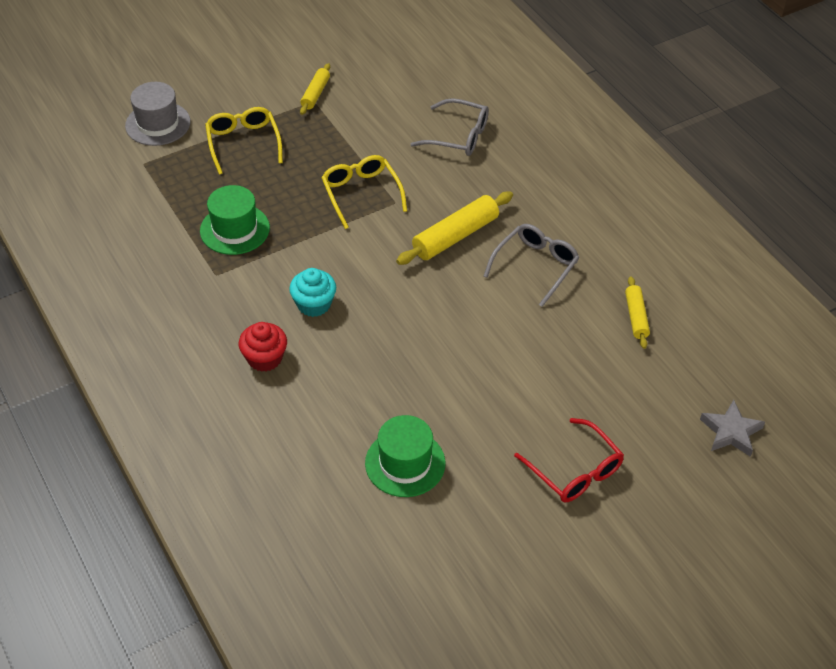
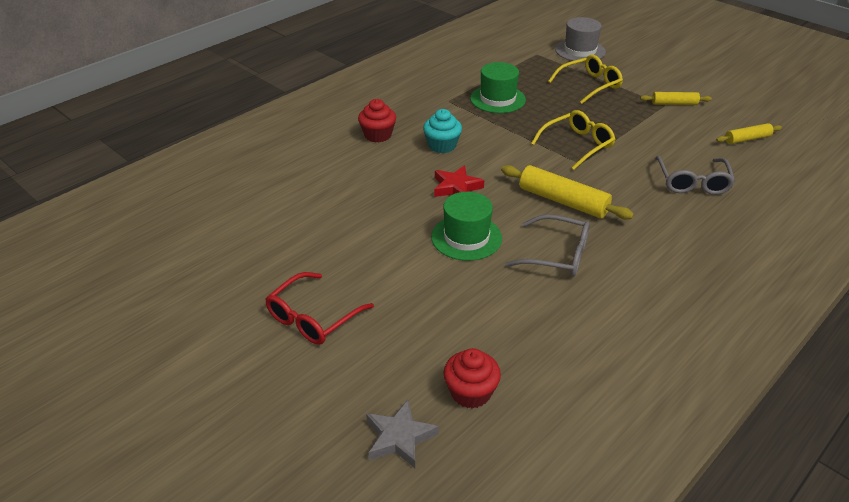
camera: 75 degrees right, 10 degrees down
green hat [365,415,445,497] -> green hat moved to [431,192,502,261]
yellow rolling pin [625,277,650,349] -> yellow rolling pin moved to [716,123,782,144]
none -> red star [434,165,484,197]
none -> red cupcake [443,348,501,409]

